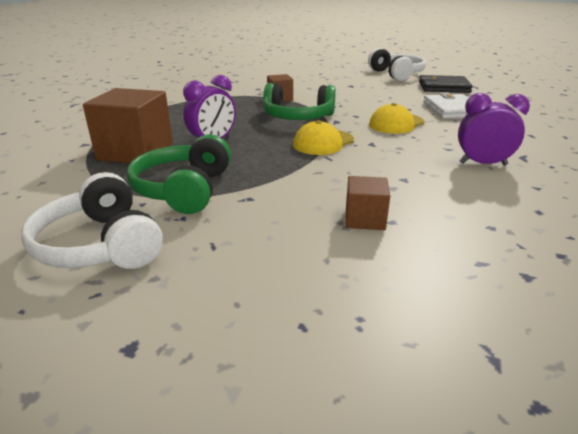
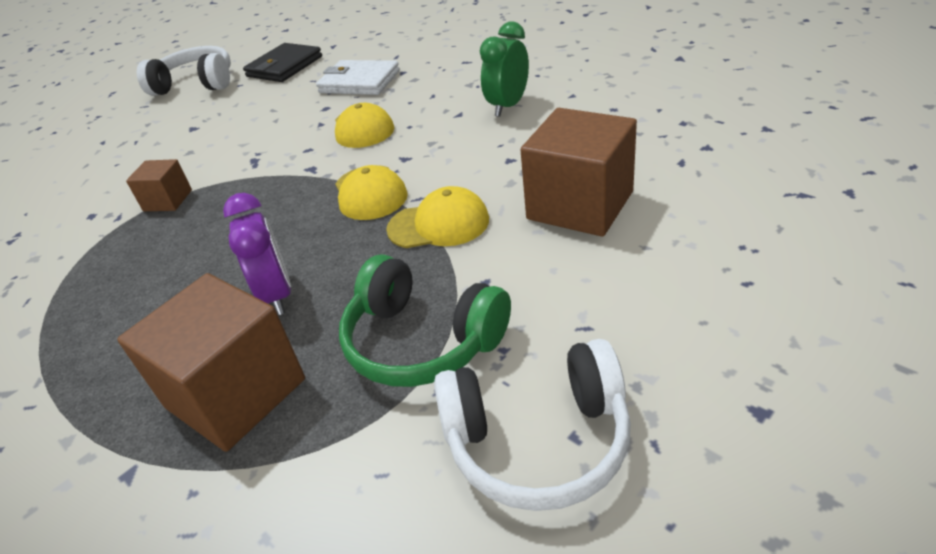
camera: 60 degrees left, 10 degrees up
green headphones [263,83,336,120] -> none
brown cube [346,176,390,230] -> brown cube [521,108,637,236], size x1.92
purple clock [458,93,530,165] -> green clock [480,22,529,117]
none -> yellow cap [386,186,489,248]

